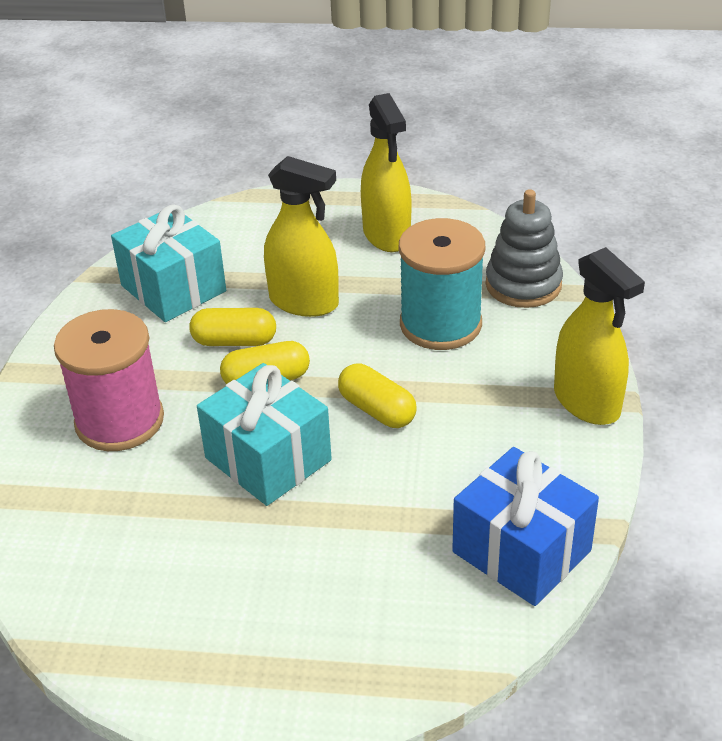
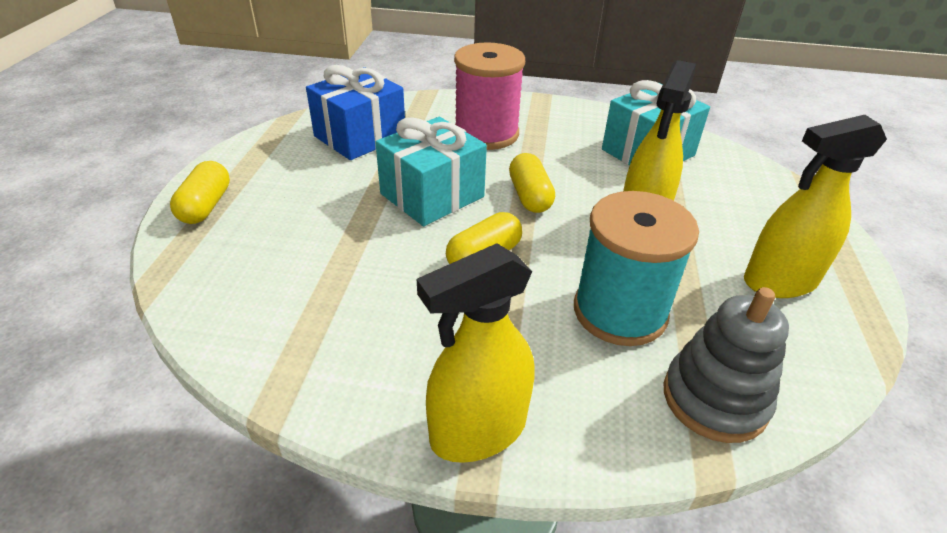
camera: 90 degrees right, 0 degrees up
yellow capsule [189,308,276,346] -> yellow capsule moved to [170,161,230,224]
blue gift [452,447,599,606] -> blue gift moved to [306,65,405,160]

